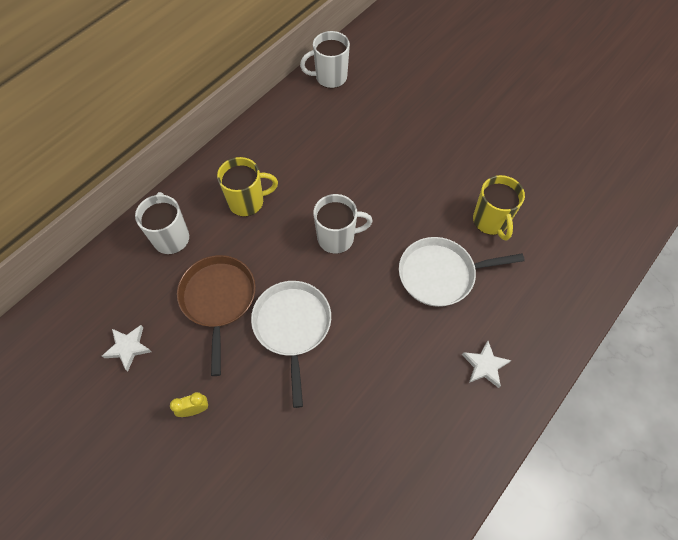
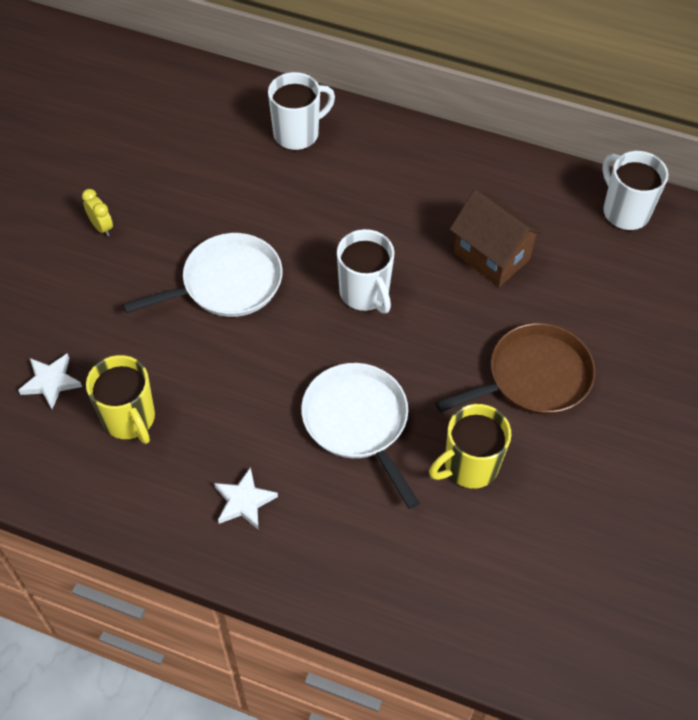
camera: 70 degrees right, 5 degrees down
white star [102,325,152,372] -> white star moved to [18,353,82,409]
brown pan [177,255,256,376] -> brown pan moved to [435,323,596,415]
yellow mug [217,157,278,217] -> yellow mug moved to [86,355,155,444]
none -> brown house [450,190,544,287]

